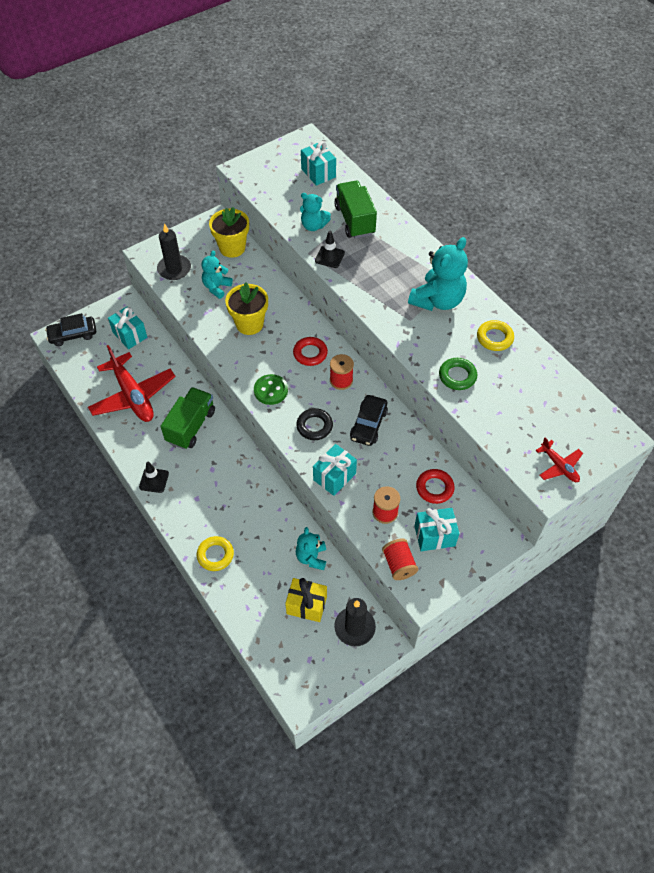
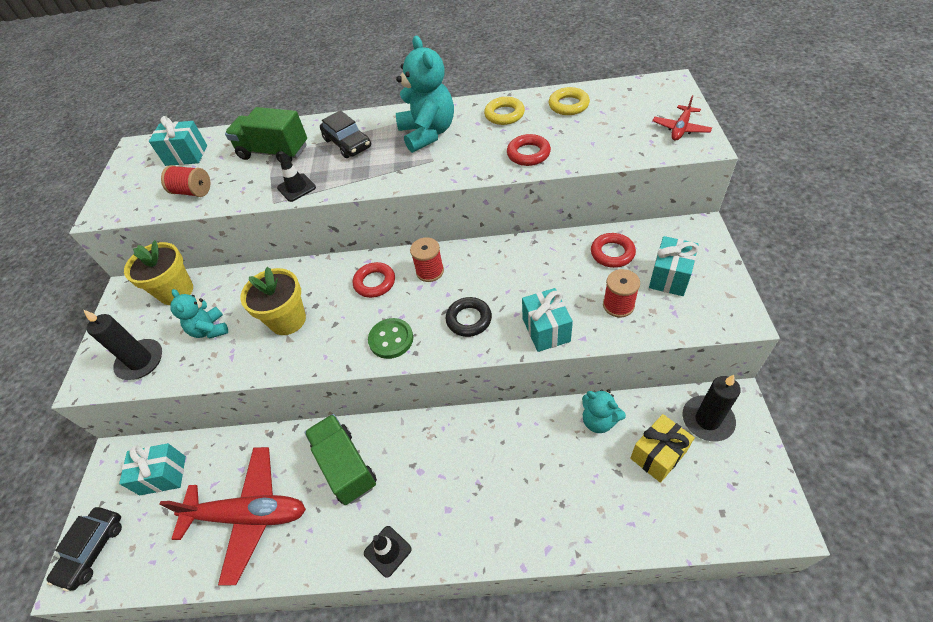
camera: 50 degrees left, 5 degrees down
yellow ring [197,536,234,571] -> yellow ring moved to [549,87,590,115]
turquoise teddy bear [300,193,331,231] -> none
black car [350,395,388,446] -> black car moved to [320,110,371,158]
red spool [382,539,418,580] -> red spool moved to [161,165,210,197]
green ring [439,358,477,390] -> red ring [507,134,551,166]
red plane [536,438,583,482] -> red plane turned 120 degrees clockwise [652,95,712,141]

